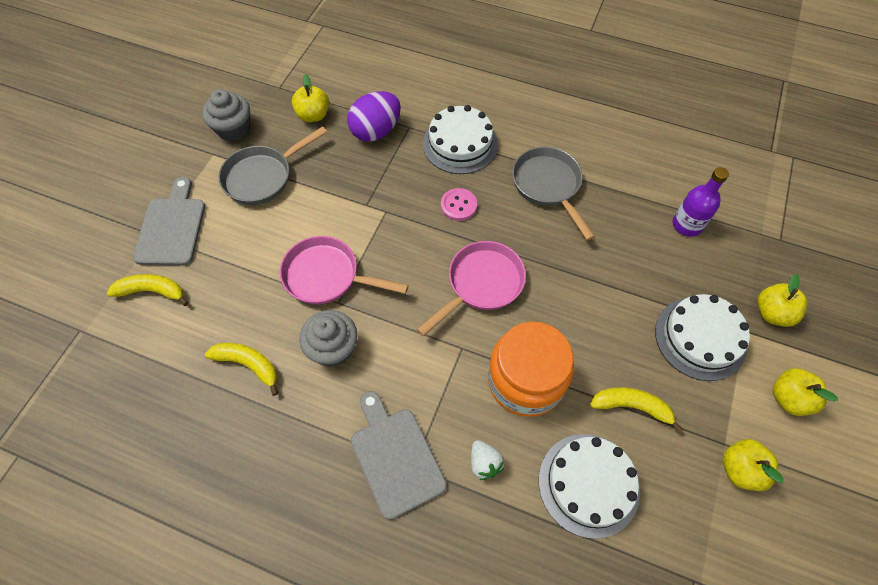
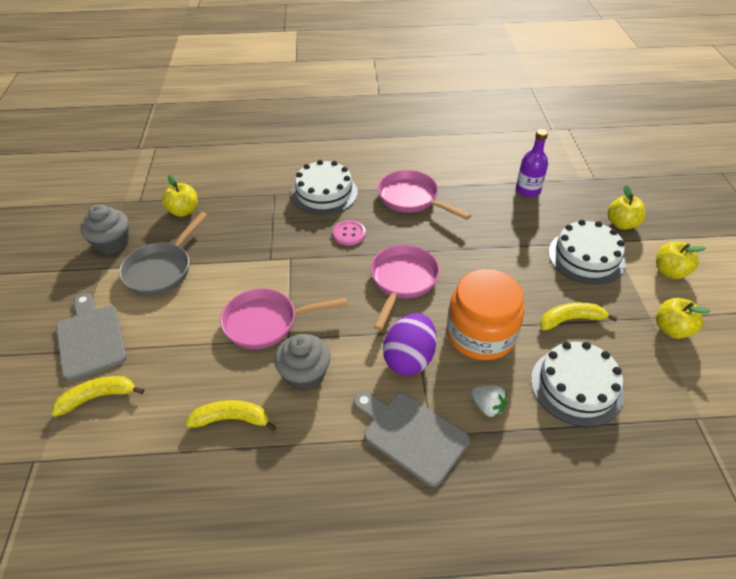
camera: 25 degrees left, 15 degrees down
purple egg [347,91,401,142] -> purple egg moved to [383,313,436,376]
grey pan [512,147,595,241] -> pink pan [378,170,471,220]

